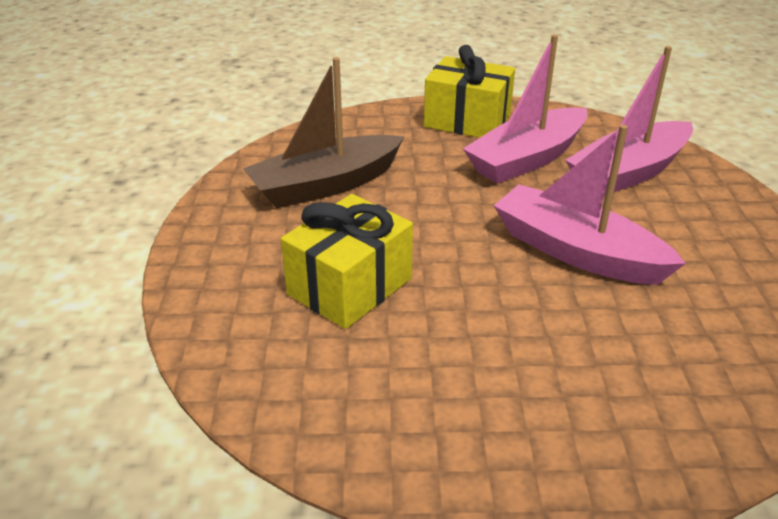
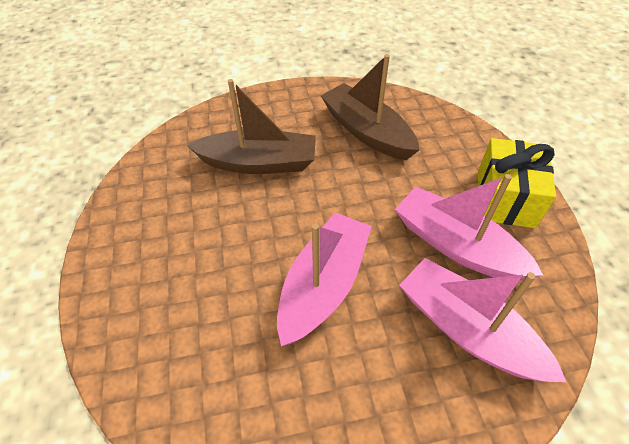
camera: 80 degrees right, 15 degrees up
yellow gift [281,194,413,329] -> brown boat [187,79,316,174]

